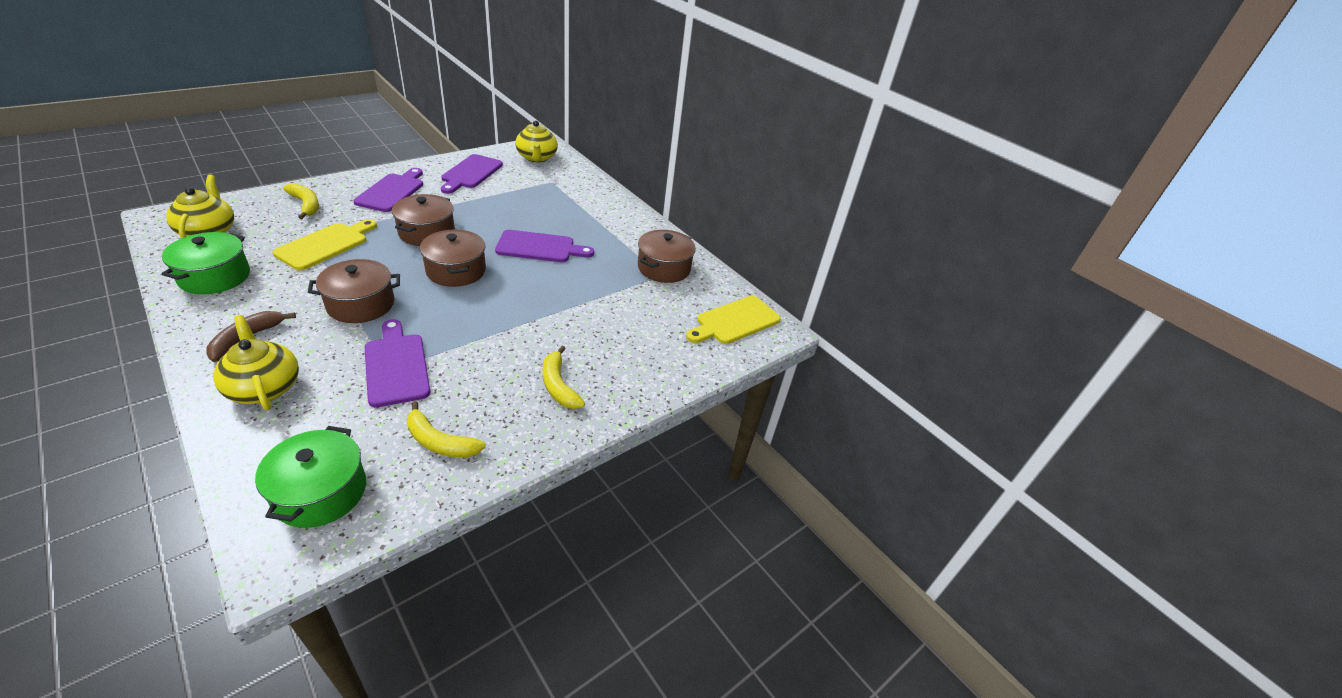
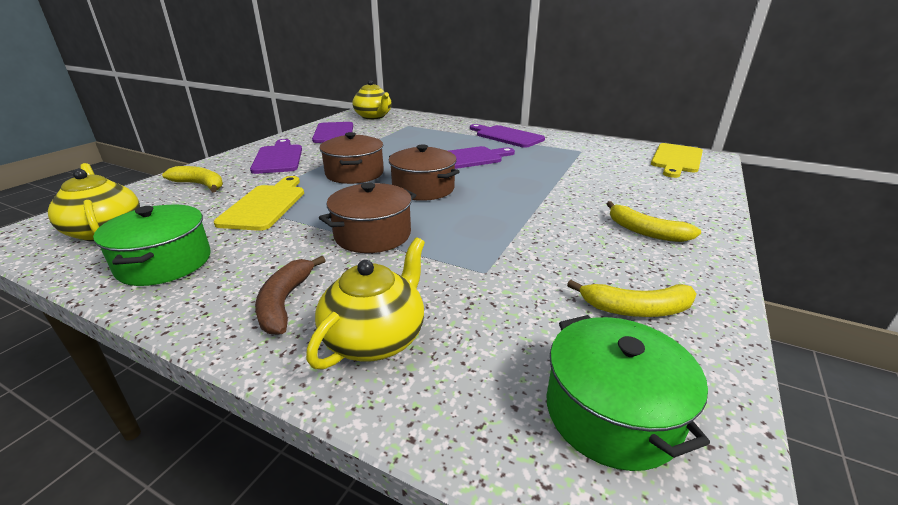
camera: 20 degrees left, 10 degrees down
yellow teapot [214,315,299,410] -> yellow teapot turned 90 degrees clockwise [306,238,425,370]
purple cutting board [365,319,430,407] -> purple cutting board moved to [470,124,545,148]
brown pot [638,230,696,283] -> none

